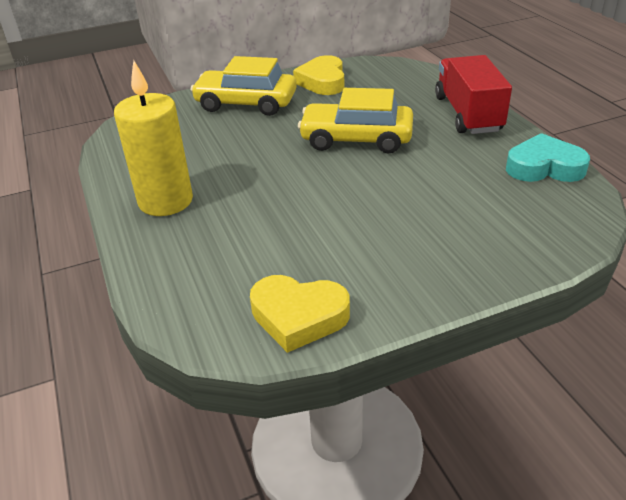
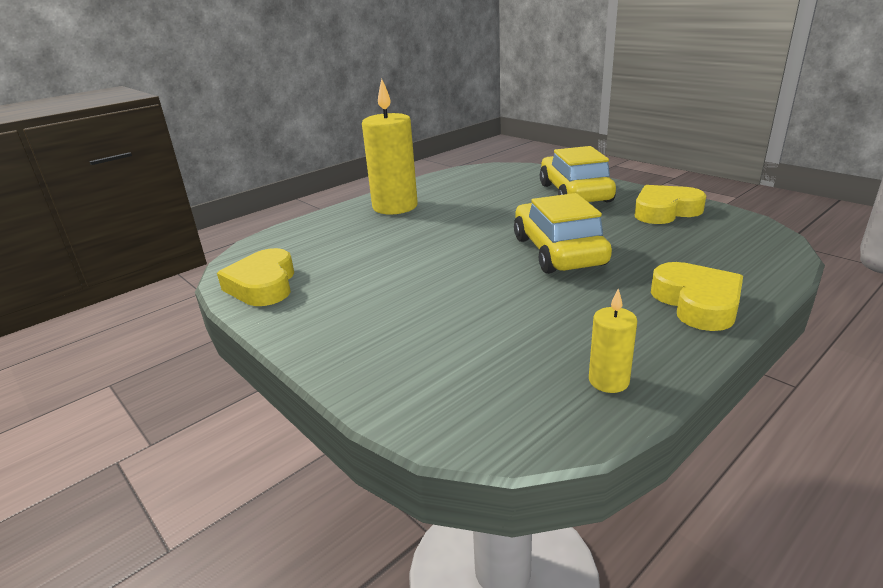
camera: 70 degrees right, 10 degrees down
red truck [435,55,512,134] -> yellow heart [651,262,743,331]
turquoise heart [506,133,590,182] -> yellow candle [589,288,637,393]

